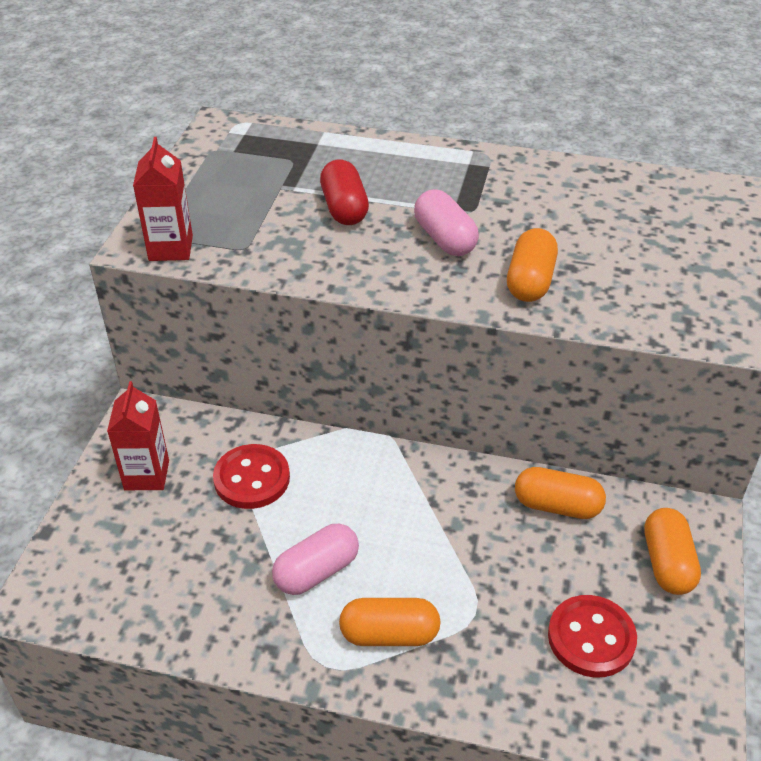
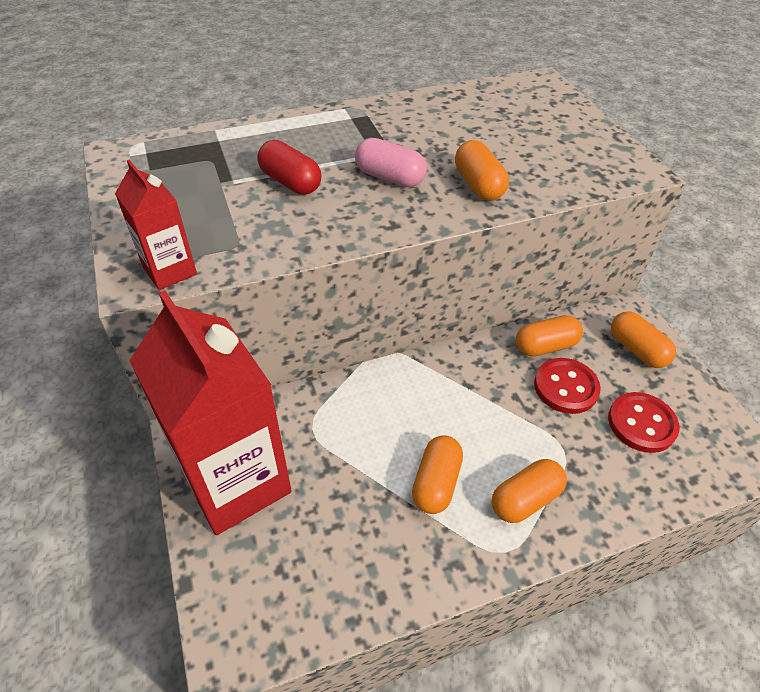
camera: 35 degrees left, 5 degrees up
red carton [107,381,169,490] -> red carton [129,290,292,535], size x2.16
red button [213,444,290,509] -> red button moved to [534,358,601,414]
pink capsule [272,524,359,595] -> orange capsule [412,435,463,514]

